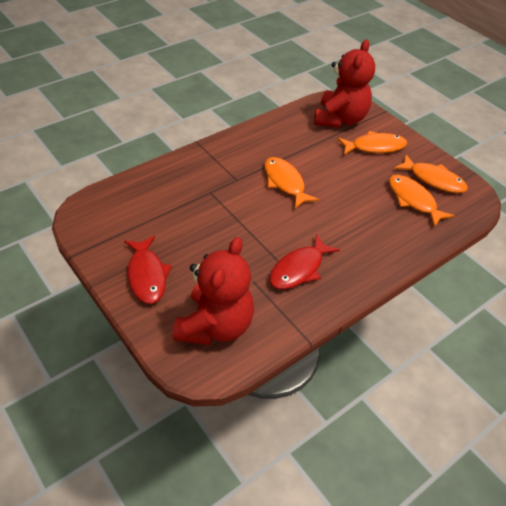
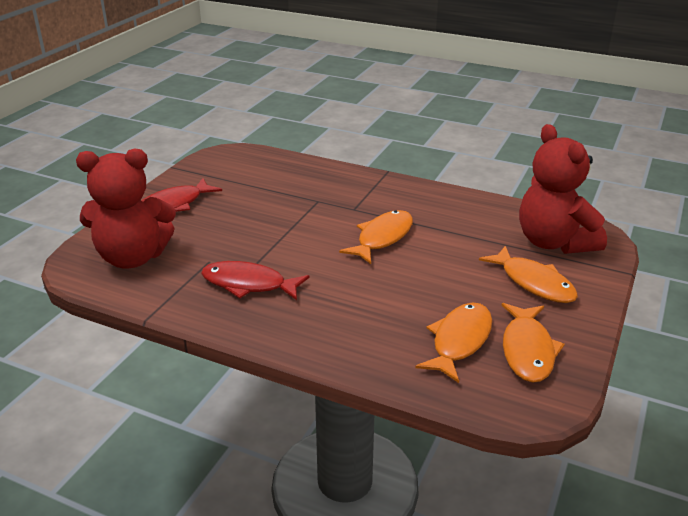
camera: 65 degrees right, 15 degrees down
red teddy bear [314,40,375,128] -> red teddy bear turned 75 degrees clockwise [519,124,607,254]

